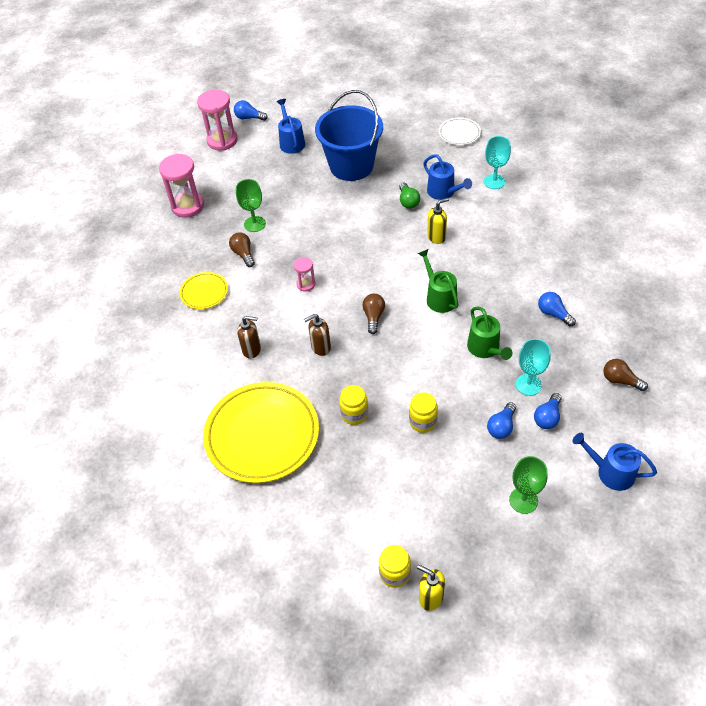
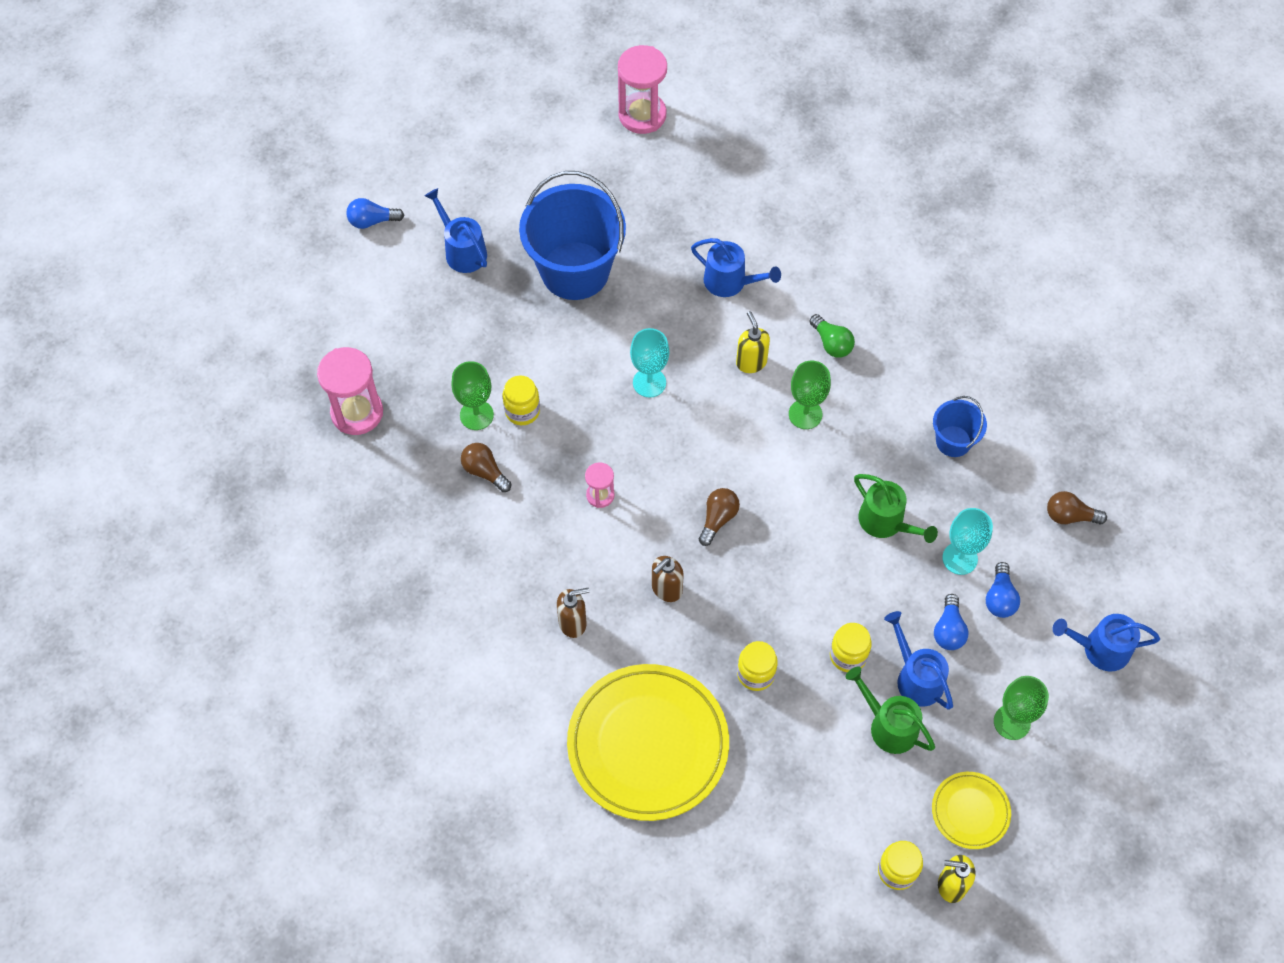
camera: 25 degrees left, 10 degrees up
yellow plate [179,272,228,309] -> yellow plate moved to [932,772,1011,849]
pink hourglass [197,89,238,151] -> pink hourglass moved to [618,45,667,134]
brown light bulb [362,294,385,334] -> brown light bulb turned 45 degrees clockwise [699,488,740,546]
green light bulb [399,183,420,209] -> green light bulb moved to [810,314,855,358]
green watering can [418,249,459,313] -> green watering can moved to [846,667,935,754]
yellow soap dispenser [427,198,449,244] -> yellow soap dispenser turned 60 degrees counterclockwise [736,311,770,373]
white plate [439,117,481,145] -> none
turquoise goblet [484,136,511,189] -> turquoise goblet moved to [630,328,669,398]
blue light bulb [538,292,576,326] -> blue bucket [933,396,987,457]
none -> yellow jar [503,375,540,425]
none -> green goblet [789,361,831,429]
none -> blue watering can [884,611,953,710]

